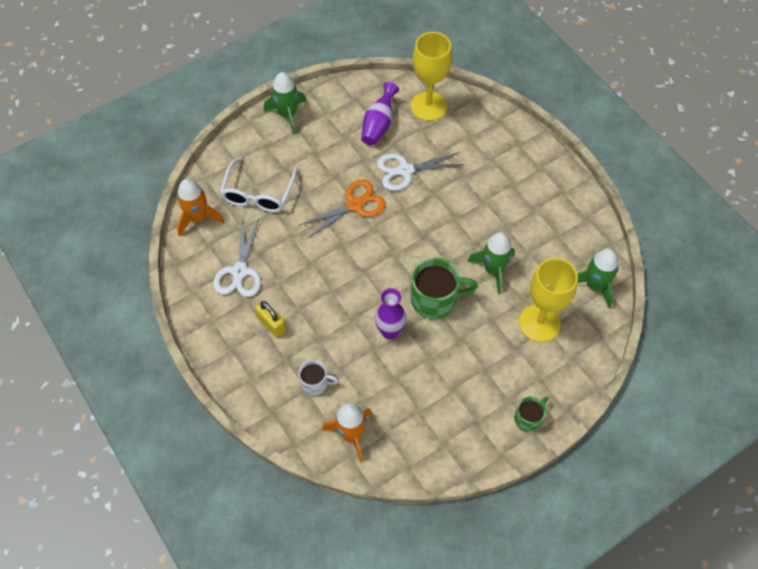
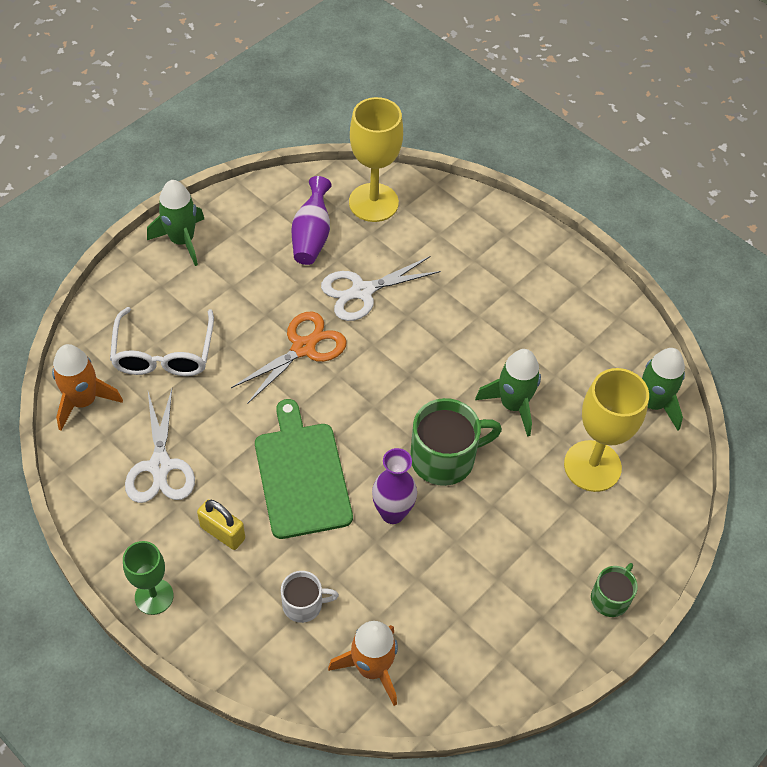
camera: 15 degrees left, 5 degrees down
none -> green goblet [123,541,174,615]
none -> green cutting board [255,399,353,539]

